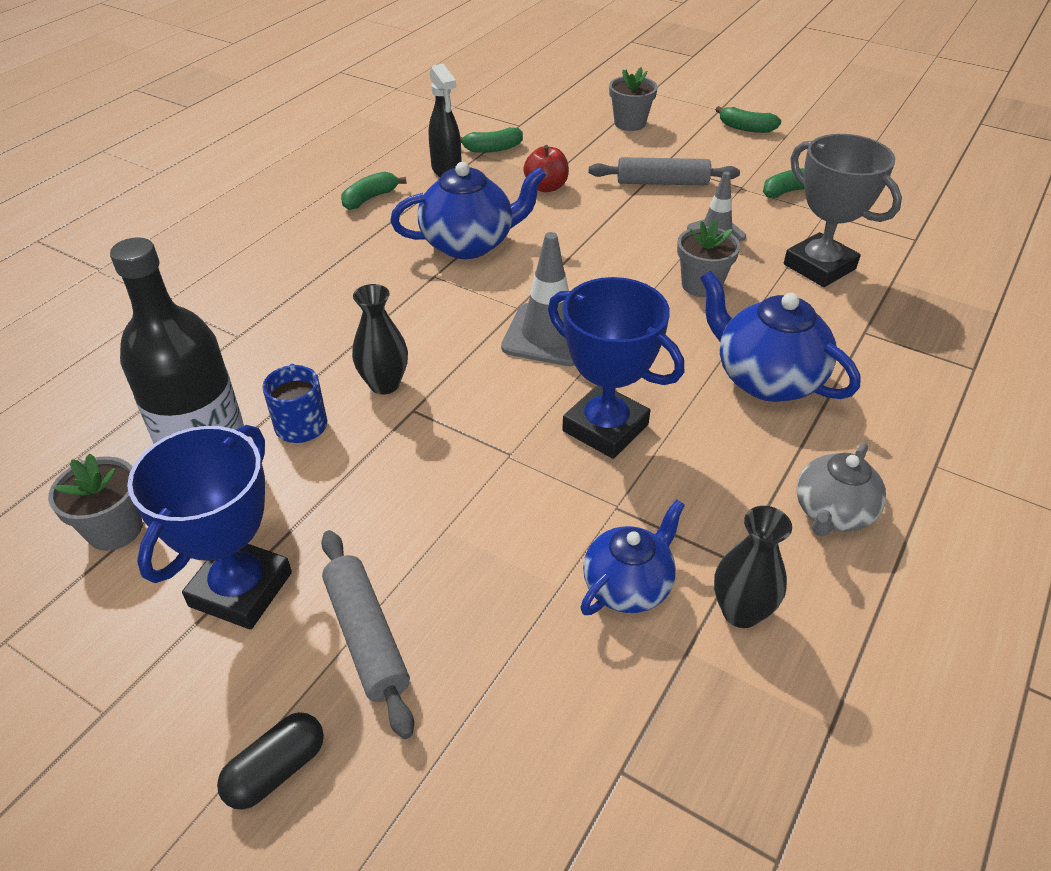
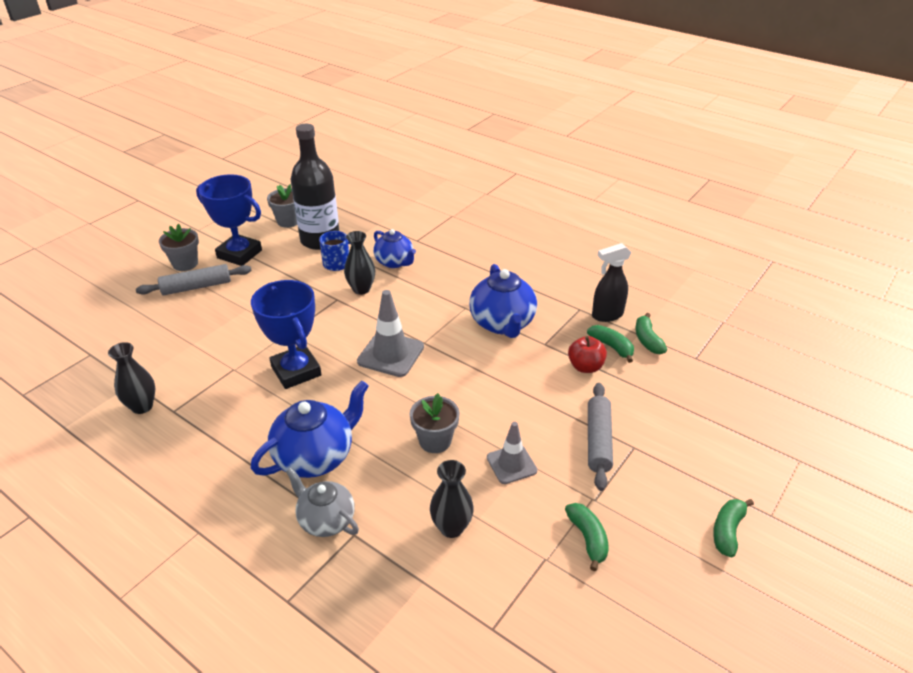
camera: 95 degrees right, 5 degrees down
black capsule [217,712,324,809] -> none
green banana [341,172,407,210] -> green banana moved to [587,325,634,363]
blue trophy [548,277,684,459] -> blue trophy turned 75 degrees counterclockwise [251,280,322,389]
blue teapot [580,500,685,615] -> blue teapot moved to [373,229,416,268]
grey flower pot [609,67,658,131] -> grey flower pot moved to [159,224,199,271]
grey trophy [784,134,902,287] -> black vase [430,460,474,538]
grey teapot [797,443,886,536] -> grey teapot moved to [286,468,359,537]

